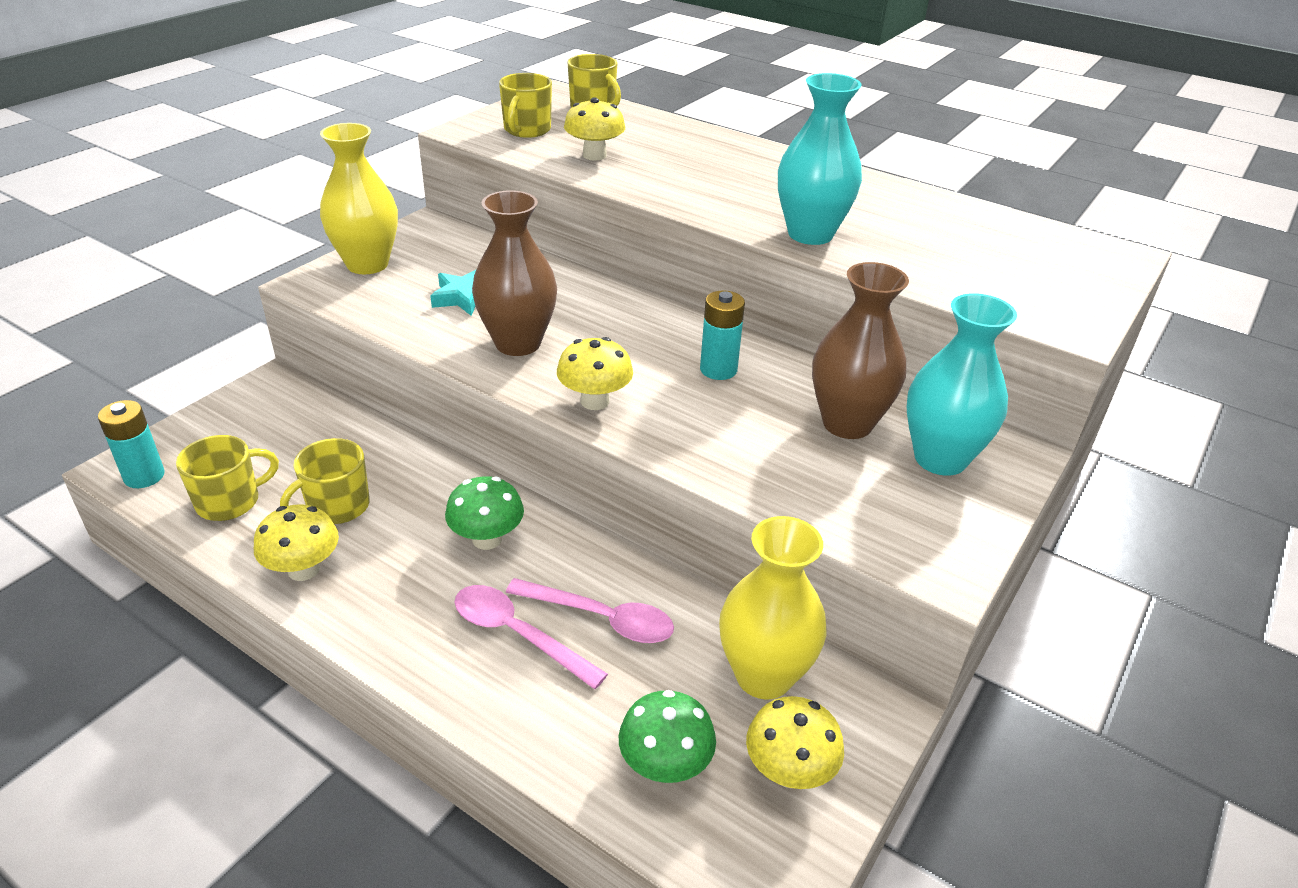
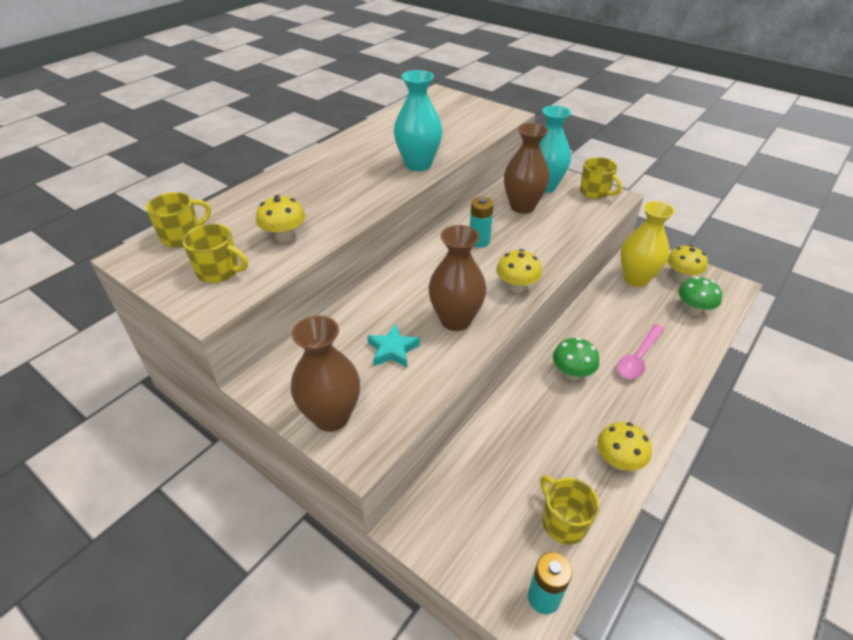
camera: 85 degrees left, 5 degrees up
yellow mug [280,438,370,524] -> yellow mug moved to [580,157,622,199]
yellow vase [320,123,398,274] -> brown vase [291,316,360,432]
pink spoon [506,578,674,643] -> none

